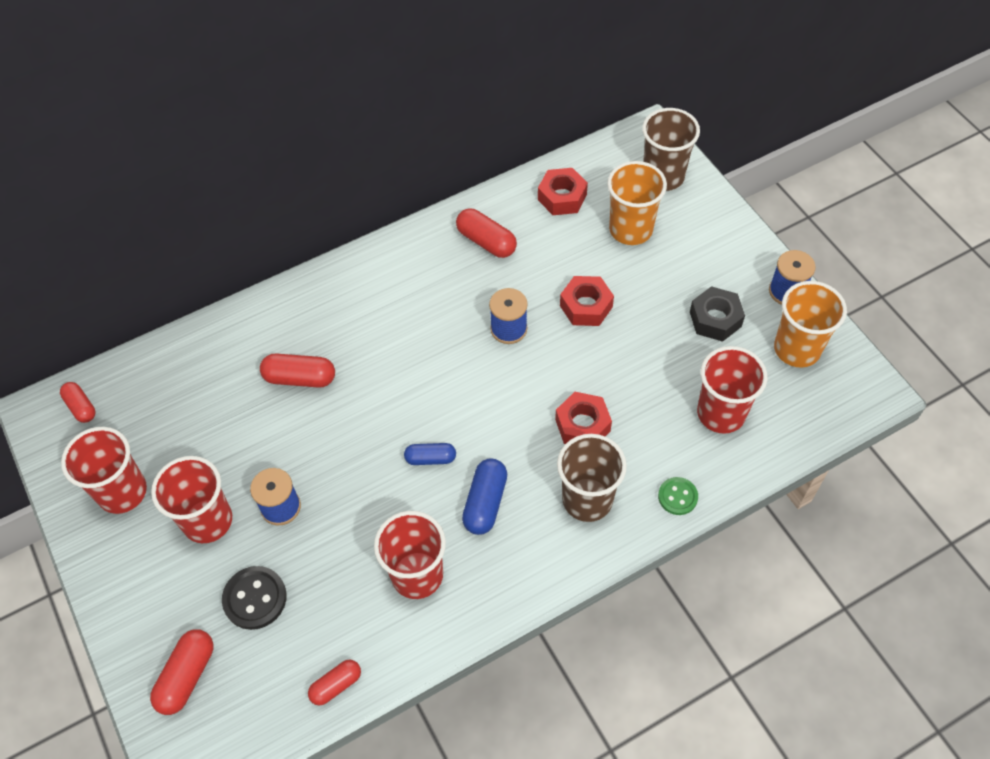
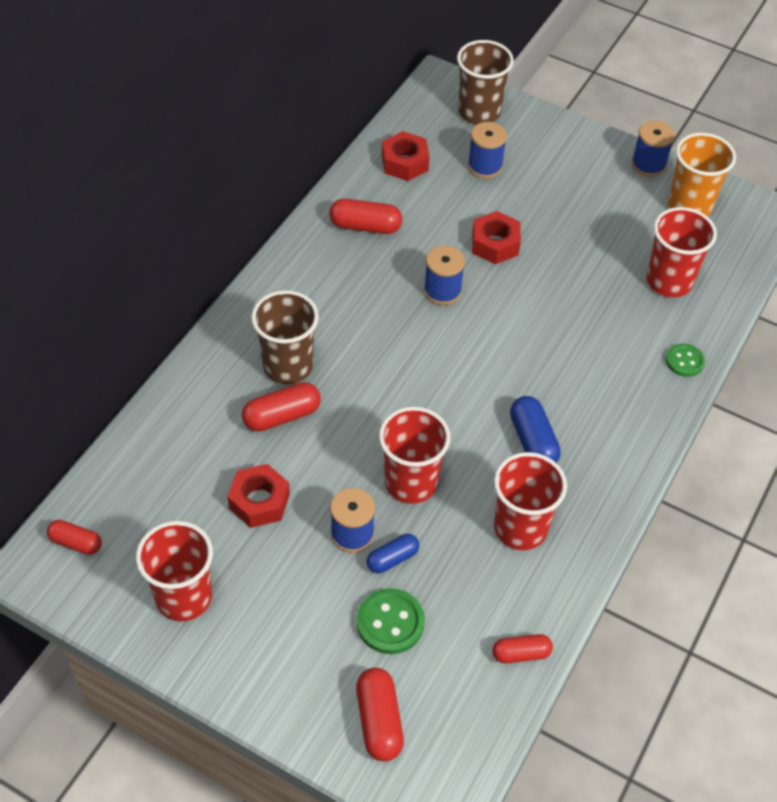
camera: 35 degrees left, 5 degrees down
red cup [151,456,232,543] -> red cup moved to [379,407,450,504]
black button [222,566,287,630] -> green button [357,588,425,654]
red capsule [308,660,361,706] -> red capsule turned 60 degrees clockwise [492,634,553,663]
blue capsule [404,443,456,465] -> blue capsule moved to [367,534,419,573]
red nut [555,392,612,444] -> red nut moved to [228,464,290,528]
brown cup [557,434,627,522] -> brown cup moved to [251,290,319,384]
orange cup [607,161,667,245] -> blue spool [468,122,507,178]
black nut [690,286,745,342] -> none

